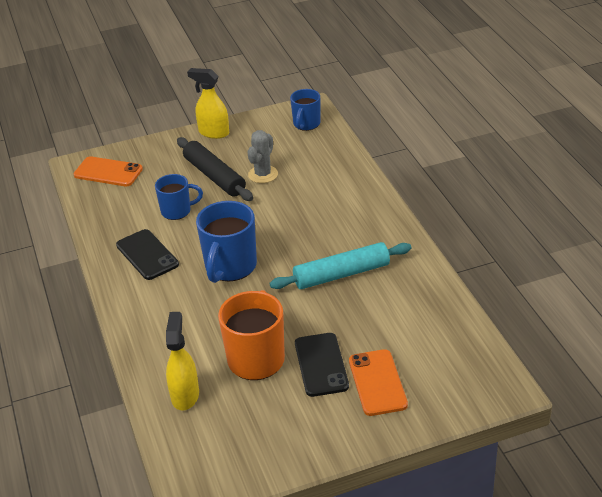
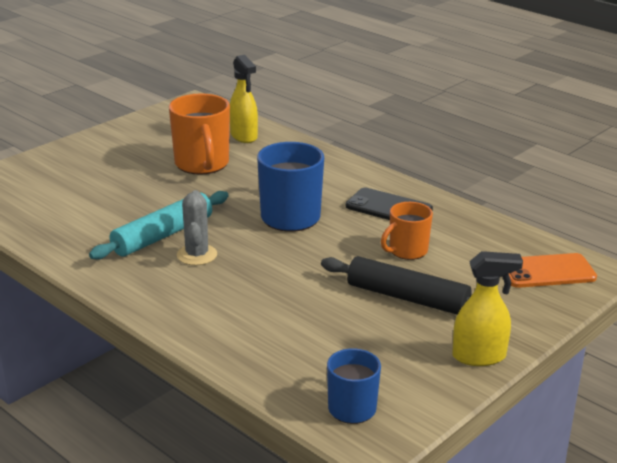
camera: 150 degrees right, 10 degrees down
blue mug [155,174,203,220] -> orange mug [381,202,433,260]
grey cactus [248,130,278,183] -> grey cactus moved to [177,190,217,265]
black phone [295,333,349,397] -> none
orange phone [349,349,408,416] -> none

